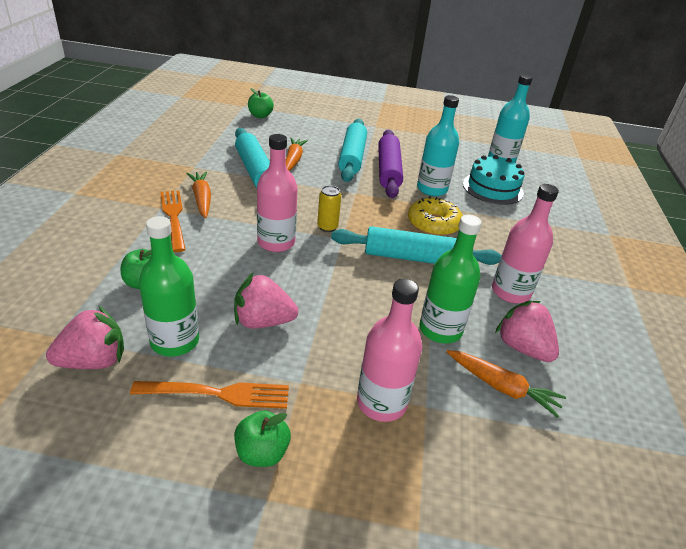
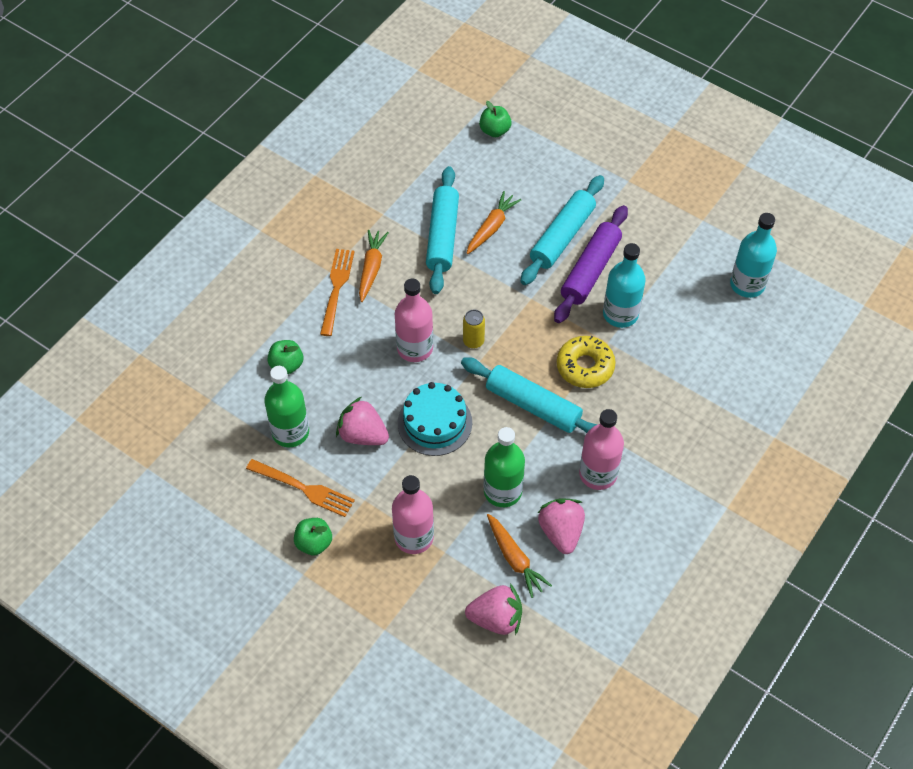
camera: 30 degrees right, 20 degrees up
pink strawberry [46,305,124,369] -> pink strawberry moved to [465,584,522,635]
turquoise cake [463,155,525,205] -> turquoise cake moved to [398,382,472,456]

